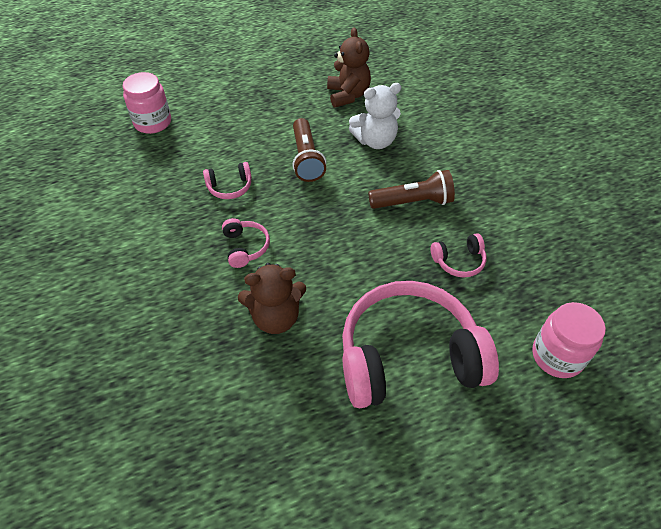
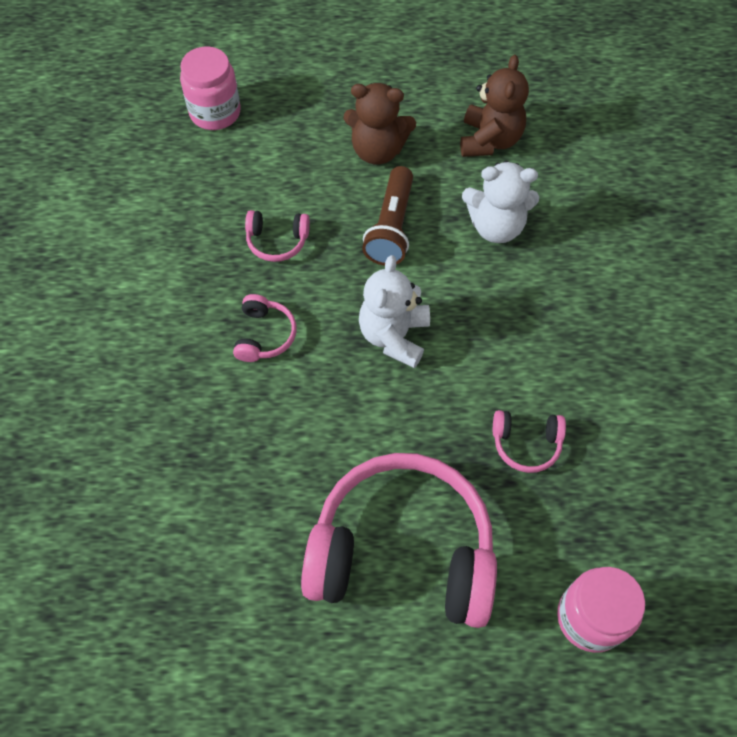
camera: 20 degrees right, 10 degrees up
brown teddy bear [238,263,306,334] -> brown teddy bear moved to [343,83,416,165]
brown flashlight [368,170,455,209] -> none
none -> white teddy bear [359,255,430,368]

